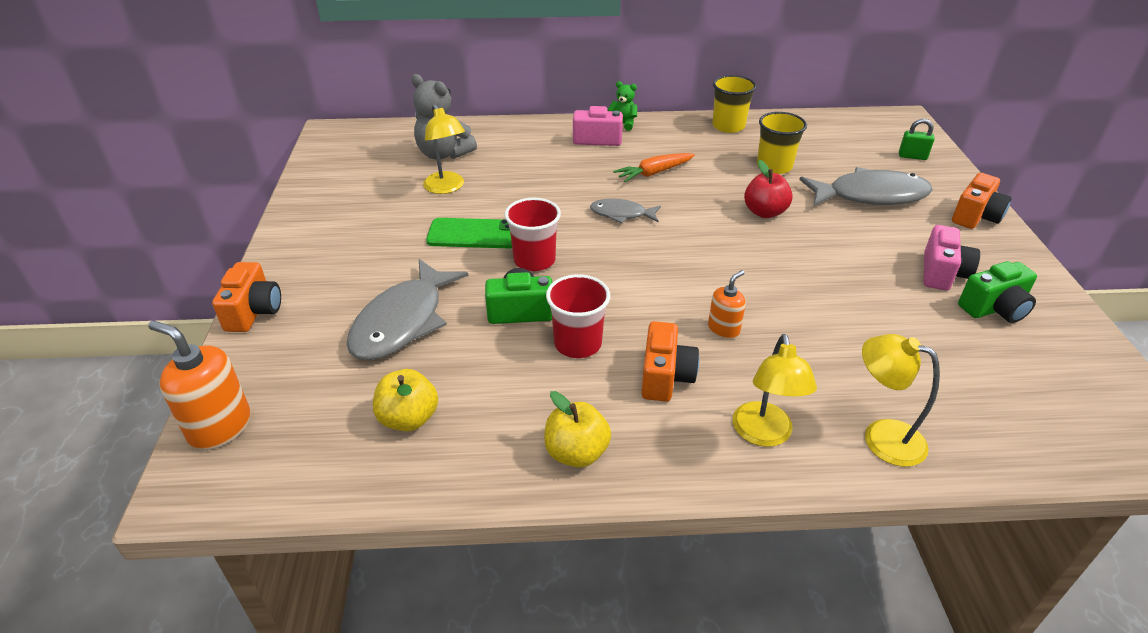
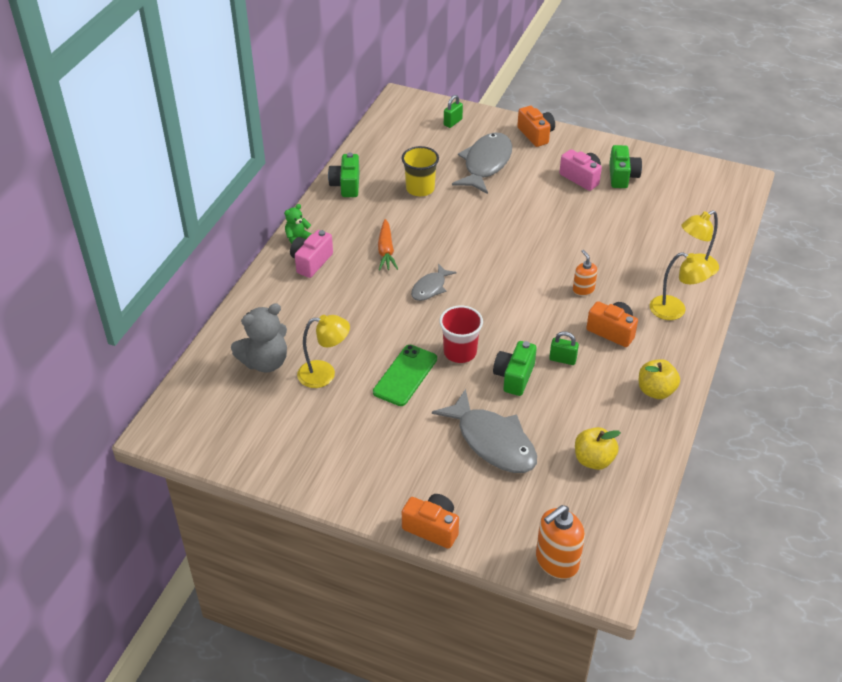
camera: 65 degrees left, 5 degrees up
red cup [546,274,610,358] -> green padlock [549,331,579,365]
yellow cup [712,75,757,133] -> green camera [328,153,360,197]
red apple [744,160,793,218] -> none

